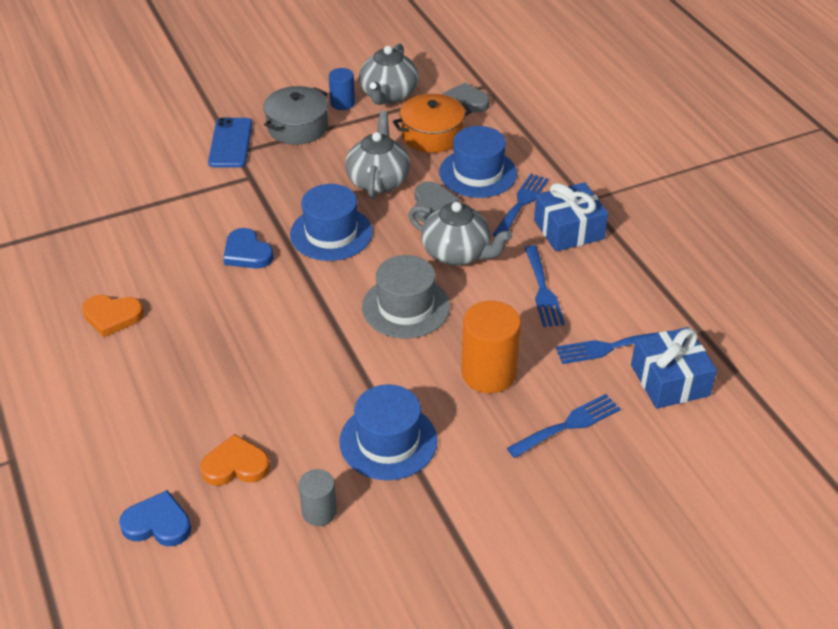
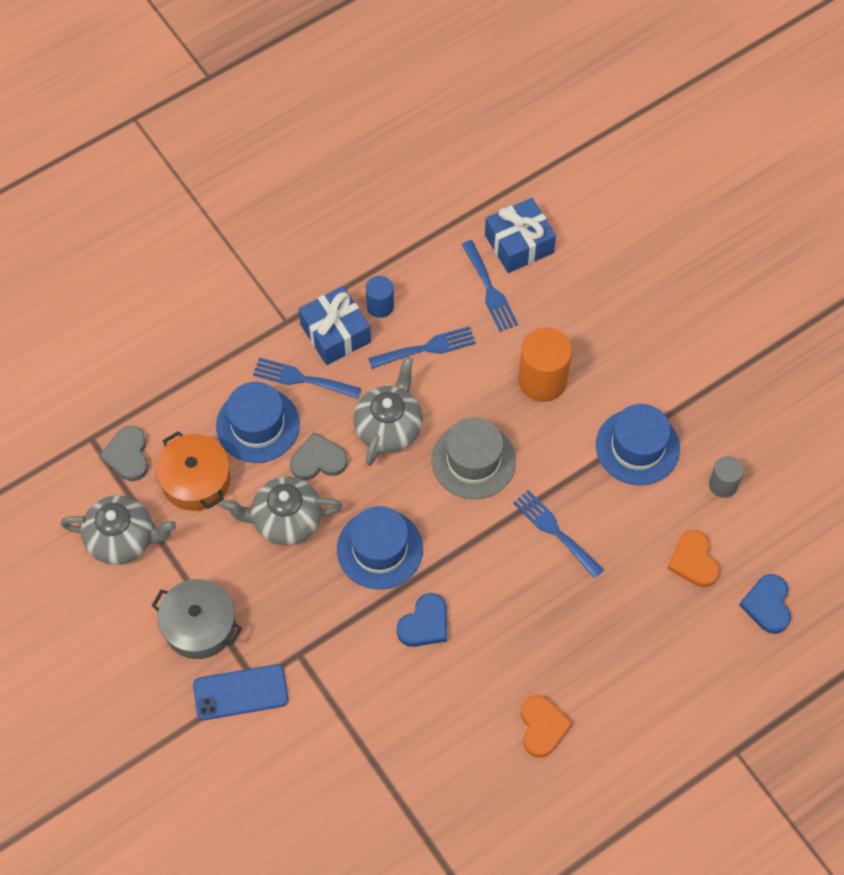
camera: 100 degrees left, 20 degrees up
blue cylinder [329,68,355,110] -> blue cylinder moved to [366,276,394,318]
blue fork [507,394,620,458] -> blue fork moved to [513,490,604,578]

